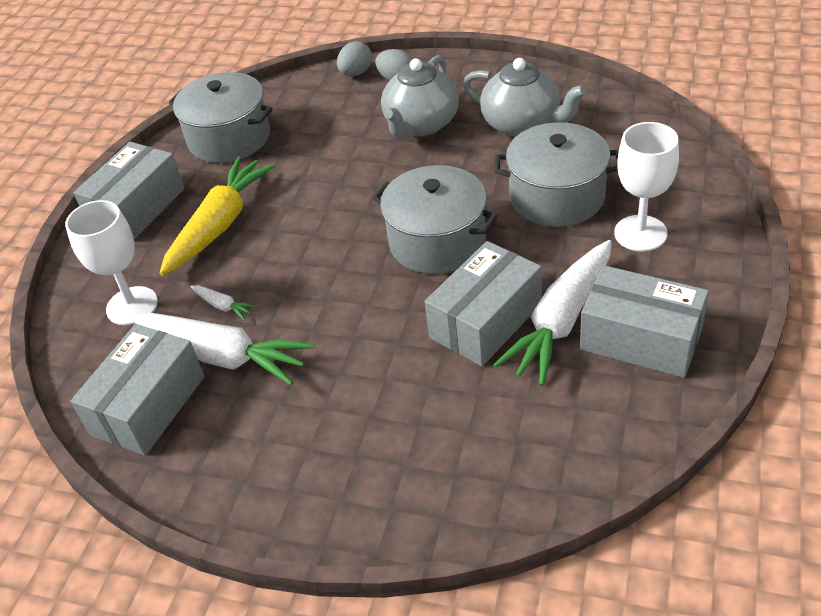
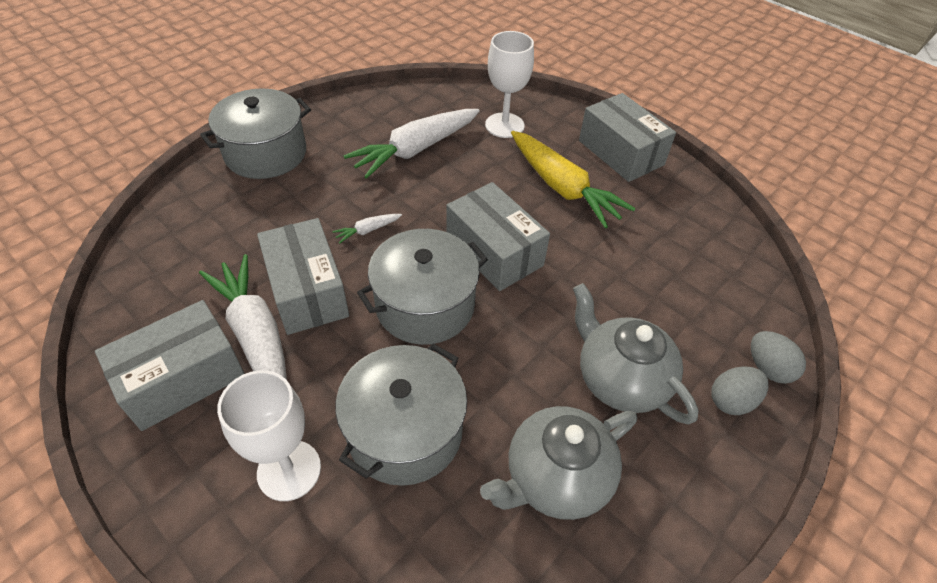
camera: 110 degrees right, 5 degrees up
grey box [70,324,205,456] -> grey box moved to [446,182,550,291]
grey pot [169,72,273,163] -> grey pot moved to [200,88,311,179]
white carrot [191,286,257,320] -> white carrot moved to [332,214,402,244]

